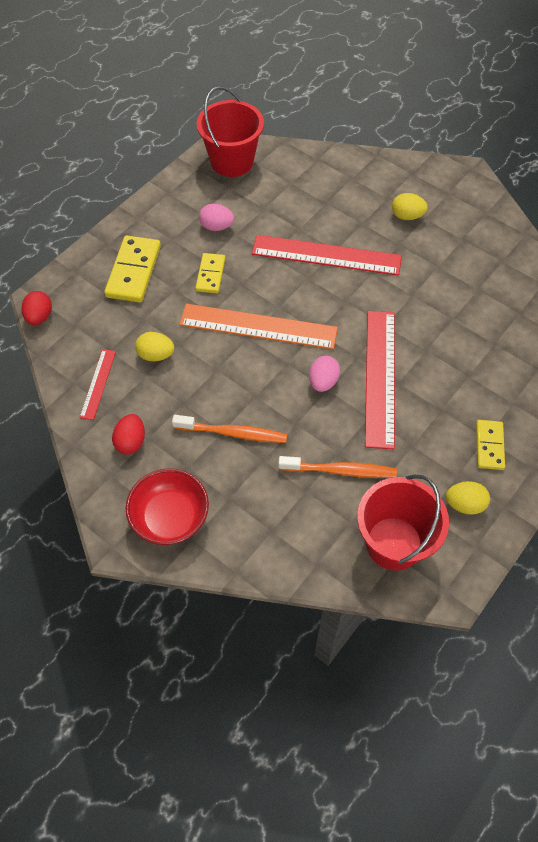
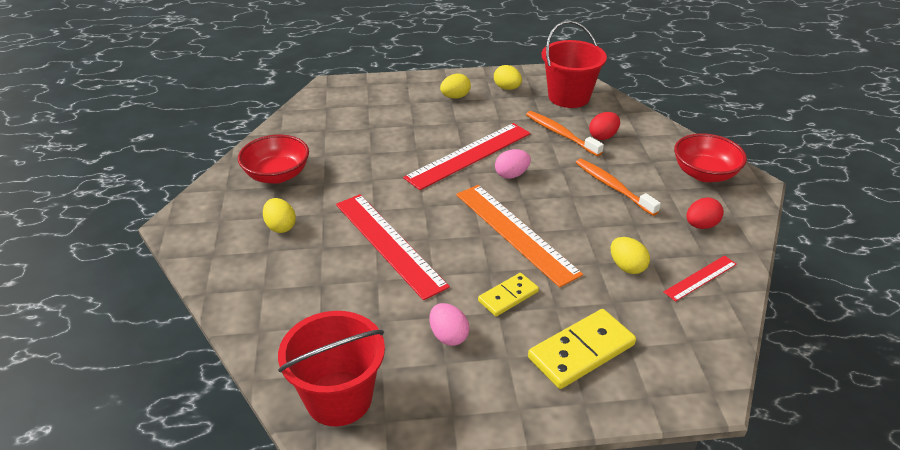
camera: 135 degrees left, 20 degrees down
red egg [22,291,52,325] -> red egg moved to [589,112,620,140]
yellow domino [476,420,505,470] -> yellow egg [440,74,471,98]
none -> red bowl [238,135,309,184]

